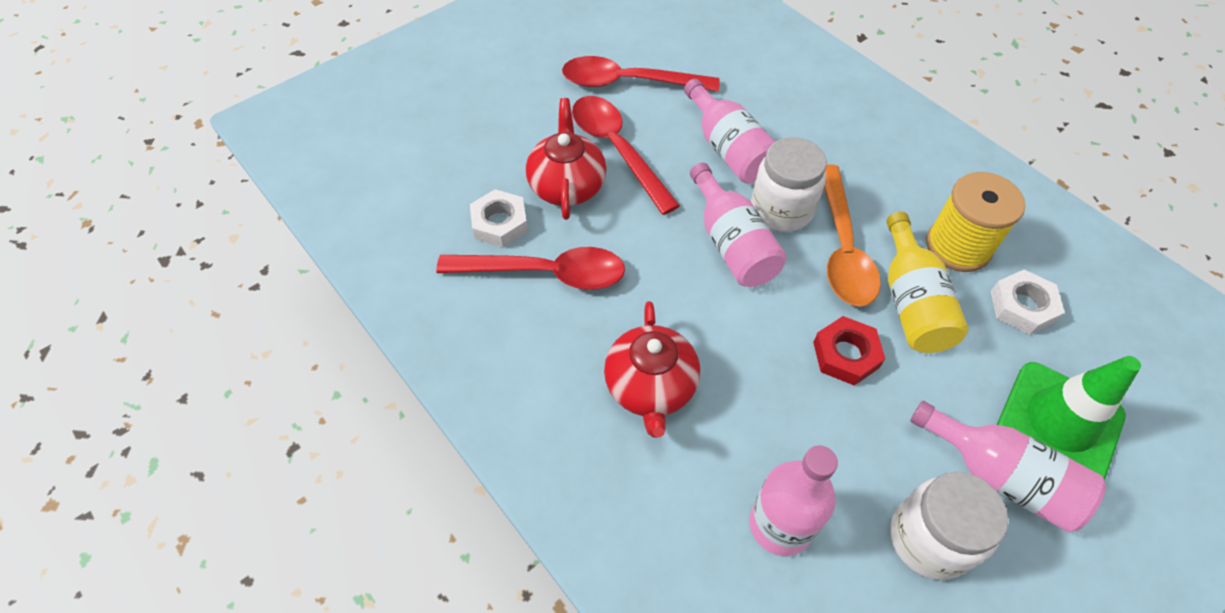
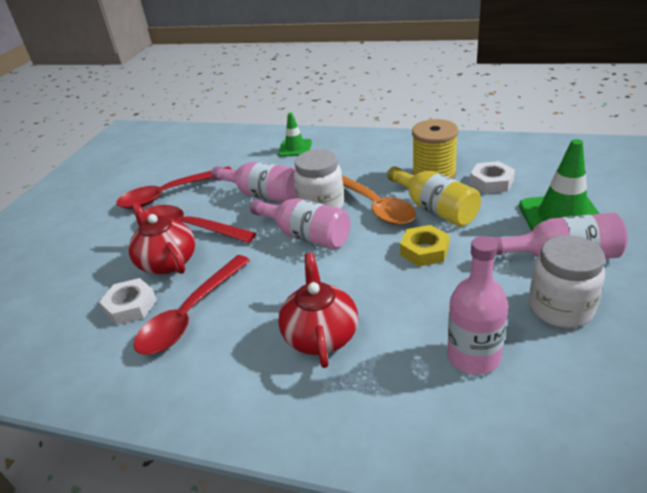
camera: 30 degrees left, 20 degrees down
red spoon [436,247,625,290] -> red spoon turned 150 degrees clockwise [134,255,250,355]
red teapot [604,301,700,437] -> red teapot turned 150 degrees counterclockwise [278,253,358,368]
red nut [813,316,885,386] -> yellow nut [400,225,450,267]
none -> green traffic cone [278,112,312,157]

